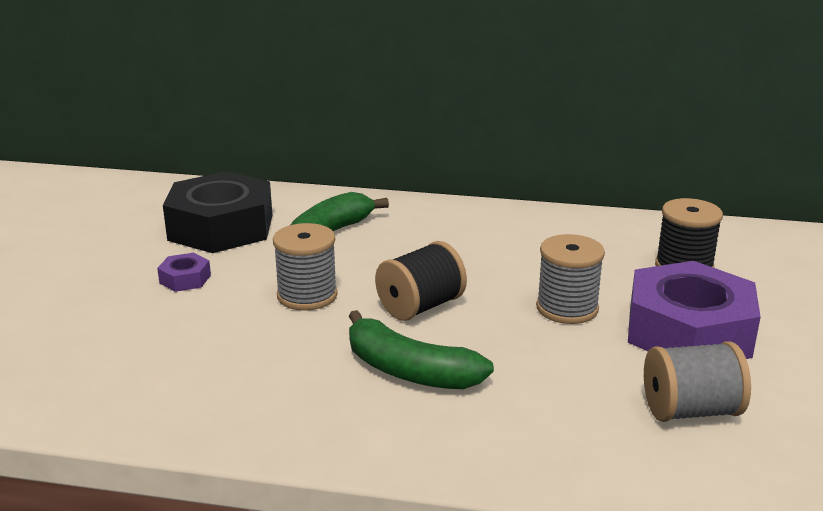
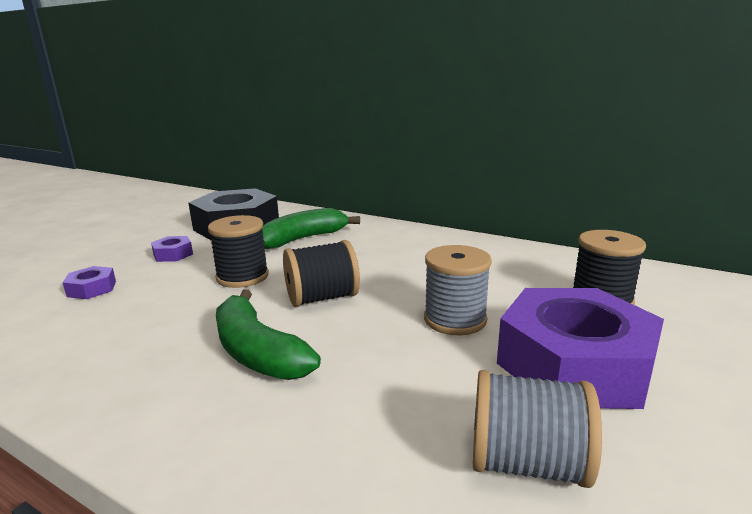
camera: 20 degrees right, 5 degrees down
grey spool [273,223,338,311] -> black spool [208,215,269,288]
none -> purple nut [63,266,116,299]

